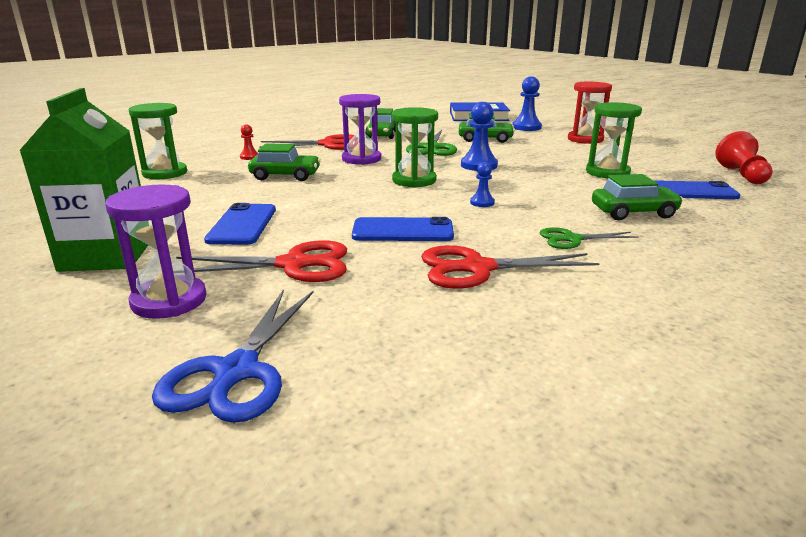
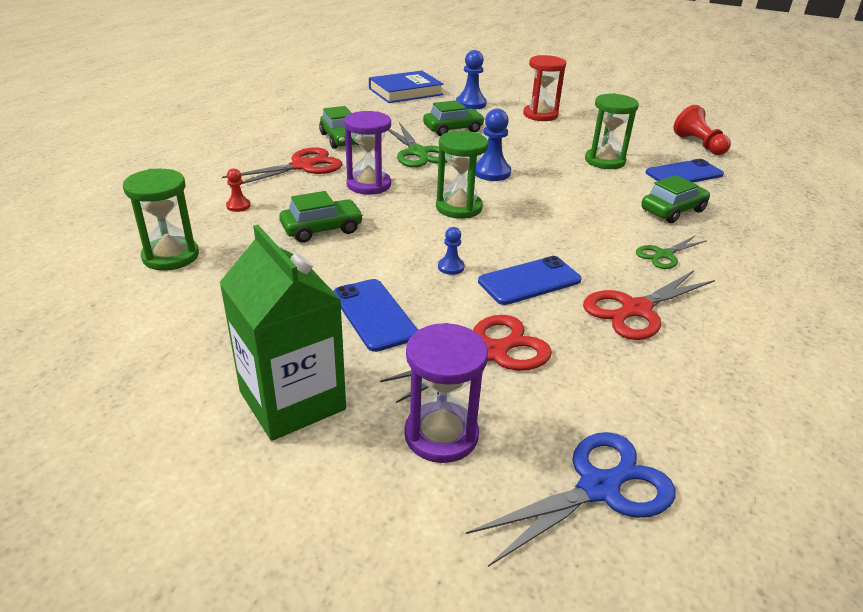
camera: 30 degrees left, 10 degrees up
blue scissors [152,289,314,423] -> blue scissors turned 105 degrees counterclockwise [466,432,676,567]
blue pawn [470,162,495,207] -> blue pawn moved to [438,227,465,275]

